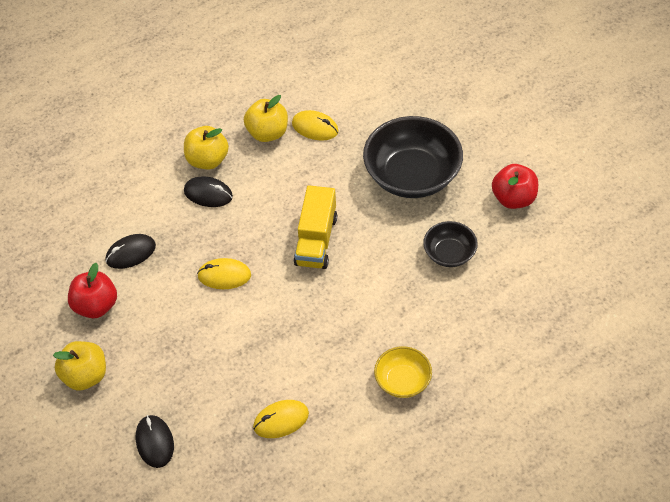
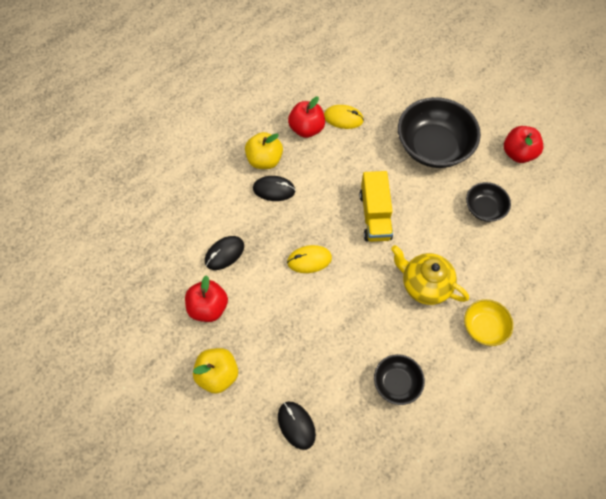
camera: 15 degrees left, 10 degrees up
yellow apple [244,95,288,142] -> red apple [288,96,325,138]
yellow mouse [253,400,309,438] -> black bowl [374,354,425,405]
none -> yellow teapot [391,245,469,305]

